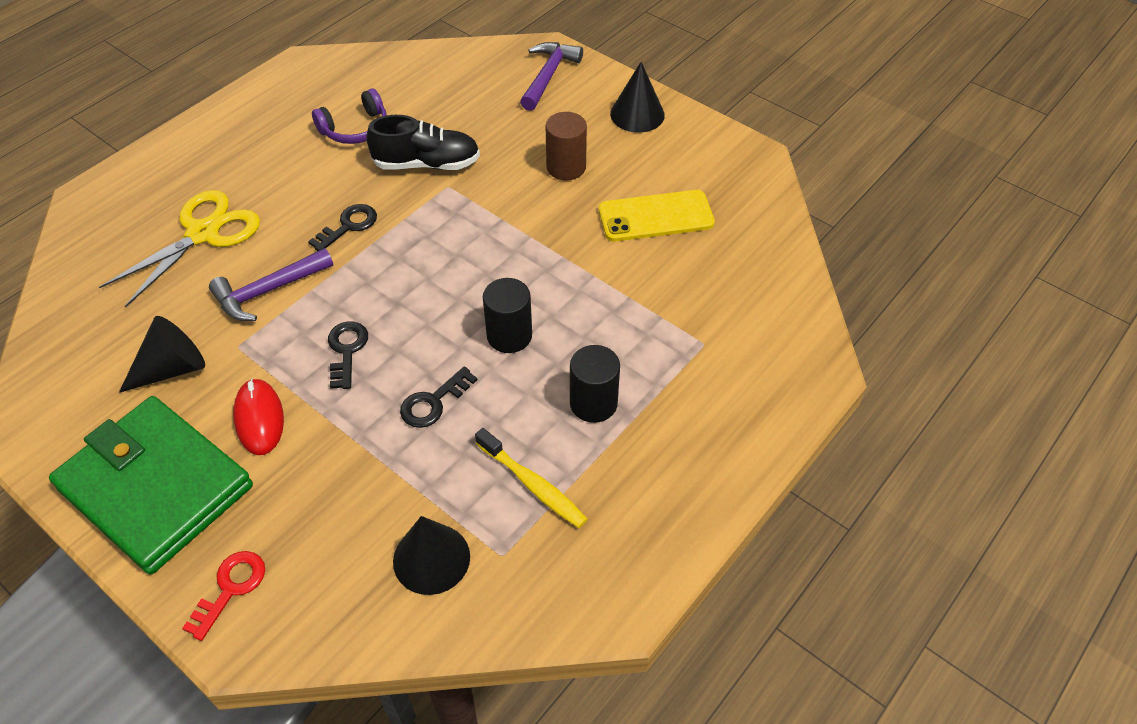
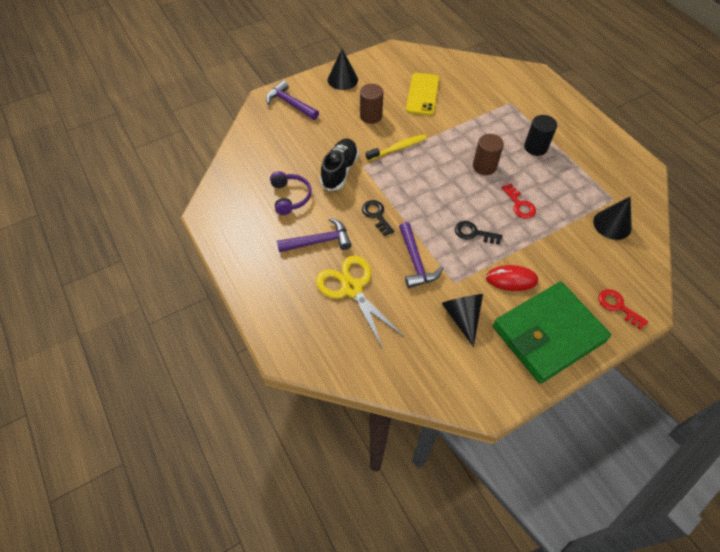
camera: 70 degrees left, 5 degrees up
black key [400,367,477,428] -> red key [502,184,536,219]
yellow toothbrush [475,428,587,528] -> yellow toothbrush moved to [366,134,427,161]
black cylinder [483,278,532,353] -> brown cylinder [473,134,504,175]
none -> purple hammer [277,218,351,252]

